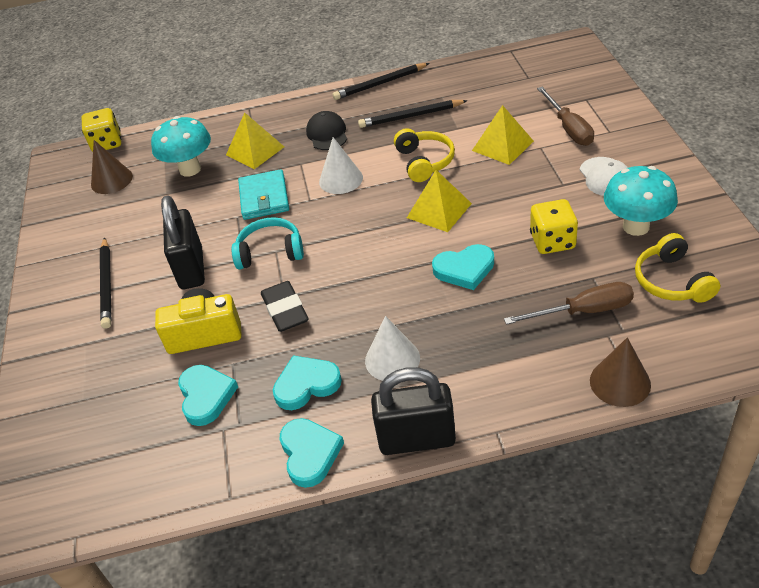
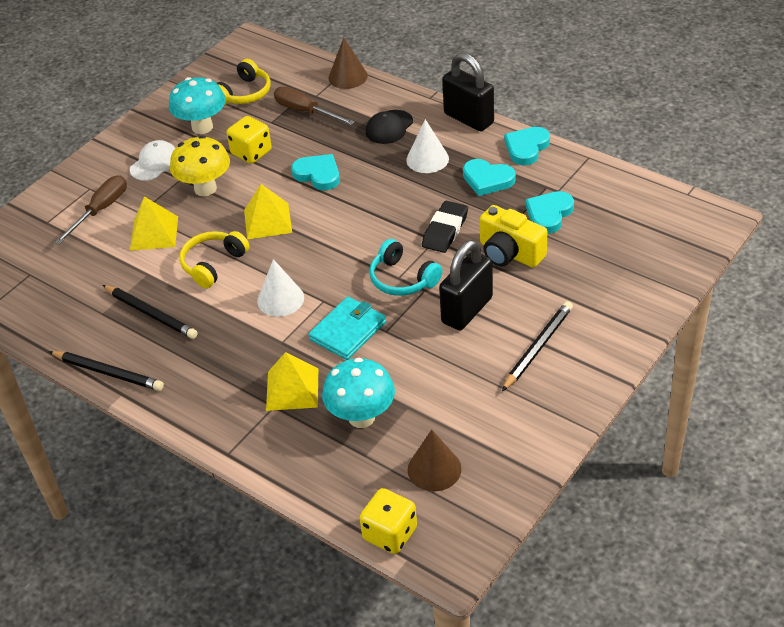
camera: 135 degrees left, 0 degrees up
black cap [306,111,347,150] -> black cap moved to [366,110,413,144]
none -> yellow mushroom [170,135,230,196]

